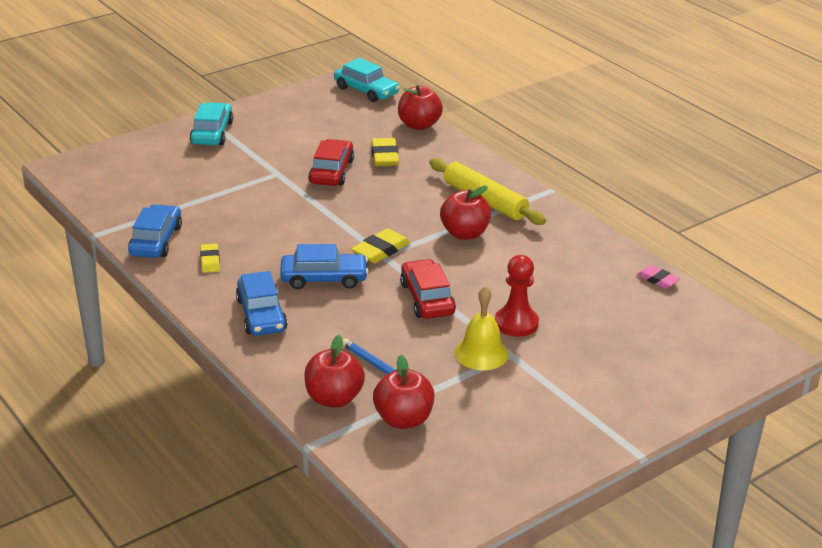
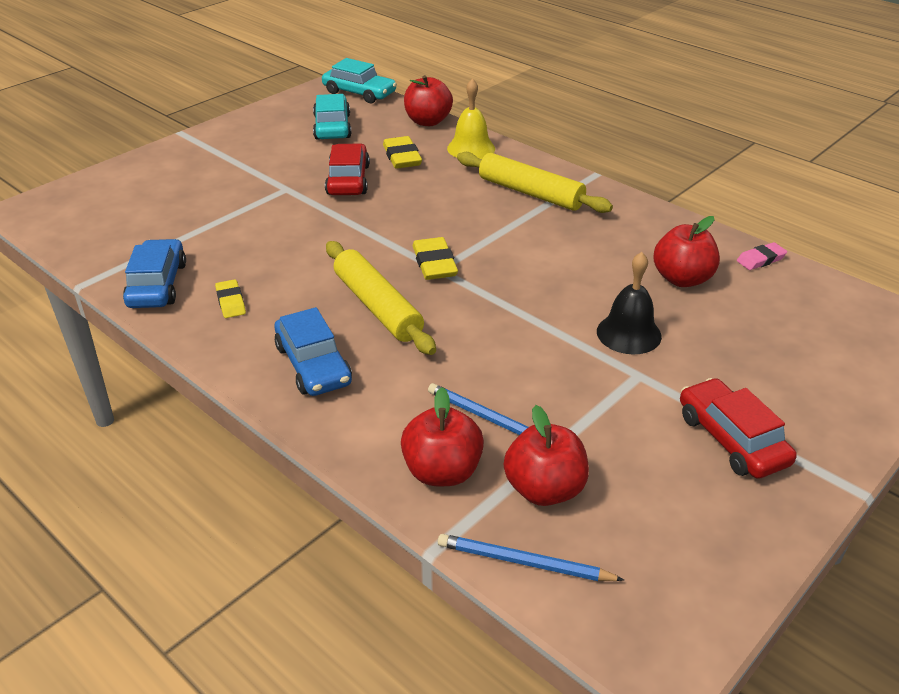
camera: 10 degrees left, 5 degrees up
turquoise car [190,102,233,145] -> turquoise car moved to [313,94,352,140]
blue car [280,244,368,289] -> yellow rolling pin [326,241,436,355]
yellow eraser [351,228,410,263] -> yellow eraser turned 45 degrees counterclockwise [413,237,458,280]
red car [400,259,456,319] -> red car moved to [680,378,797,479]
red apple [440,185,491,240] -> red apple moved to [653,216,720,287]
yellow bell [455,286,509,370] -> yellow bell moved to [447,78,495,159]
red pawn [495,255,539,337] -> black bell [597,252,662,354]
pink eraser [637,265,680,289] -> pink eraser turned 60 degrees counterclockwise [737,242,787,270]
none -> blue pencil [438,534,624,581]

